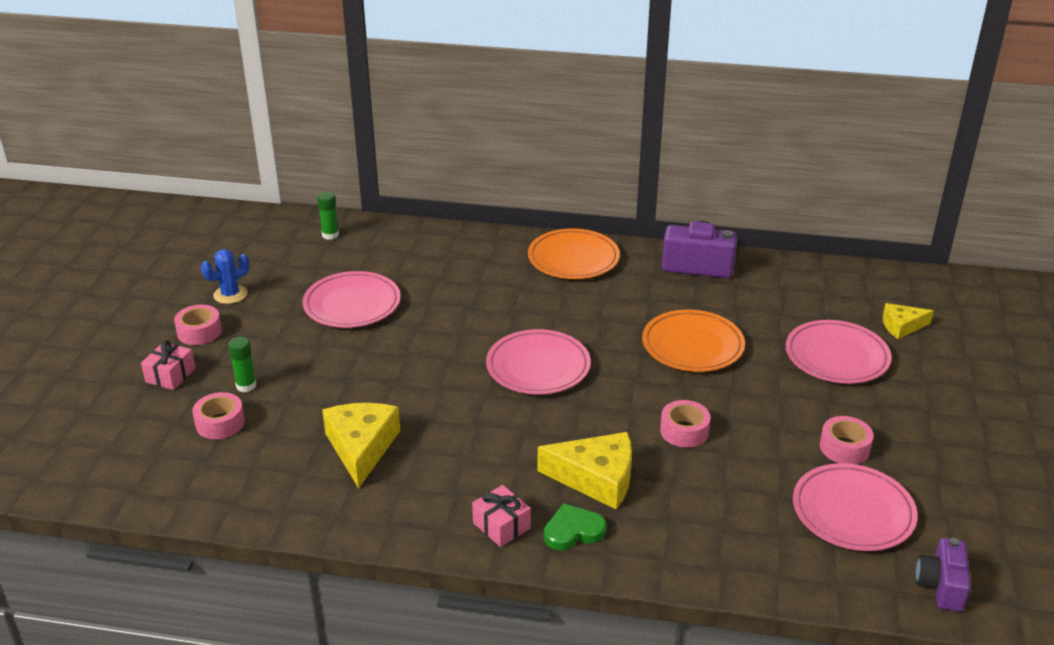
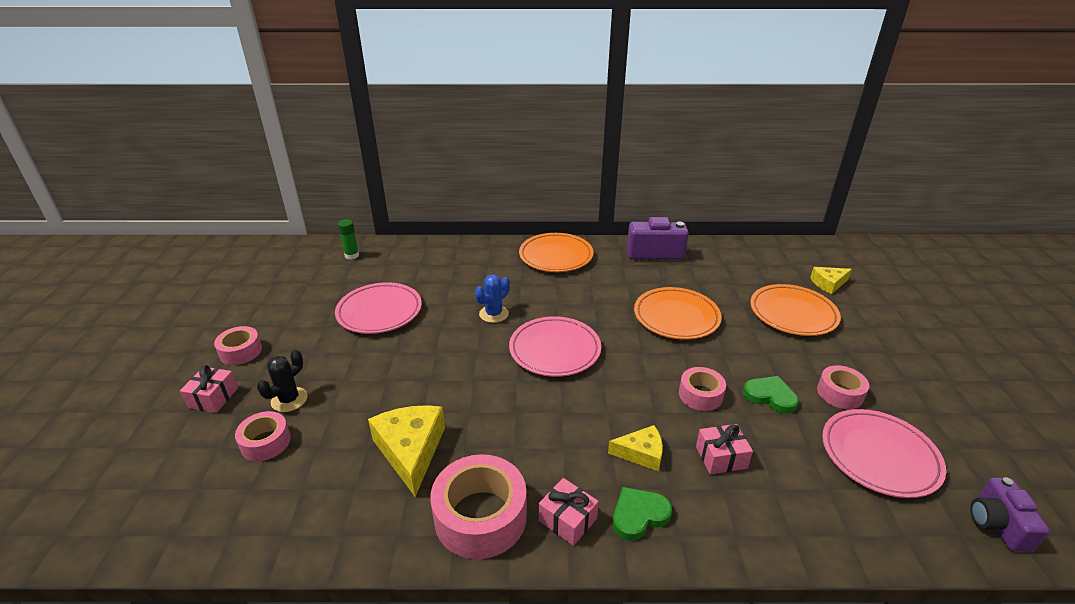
camera: 10 degrees left, 0 degrees up
blue cactus [201,249,250,304] -> blue cactus moved to [475,274,510,323]
green glue stick [228,337,256,392] -> black cactus [257,350,308,412]
yellow cheese [538,432,632,509] -> yellow cheese [608,425,663,471], size x0.59
pink plate [786,320,892,384] -> orange plate [750,284,841,336]
none -> pink tape [430,454,527,559]
none -> pink gift [696,424,753,474]
none -> green heart [743,376,798,414]

